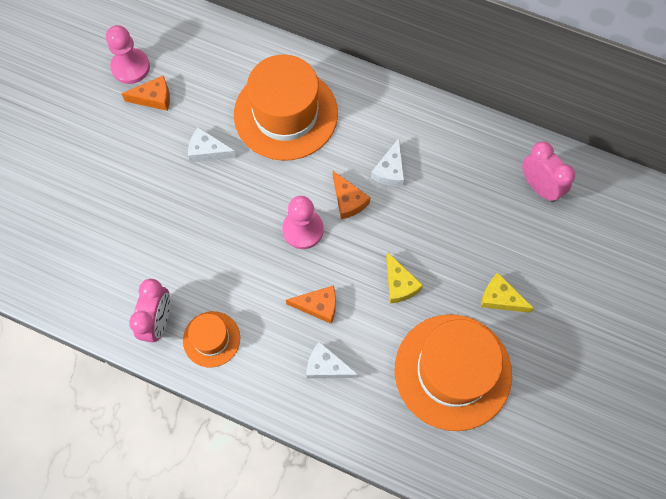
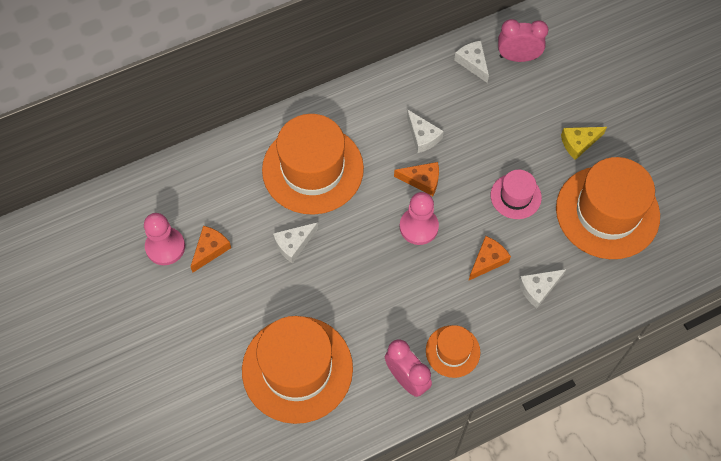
camera: 50 degrees left, 5 degrees down
yellow cheese [386,252,423,303] -> pink hat [491,170,542,219]
none -> orange hat [242,316,353,424]
none -> white cheese [454,41,489,83]

